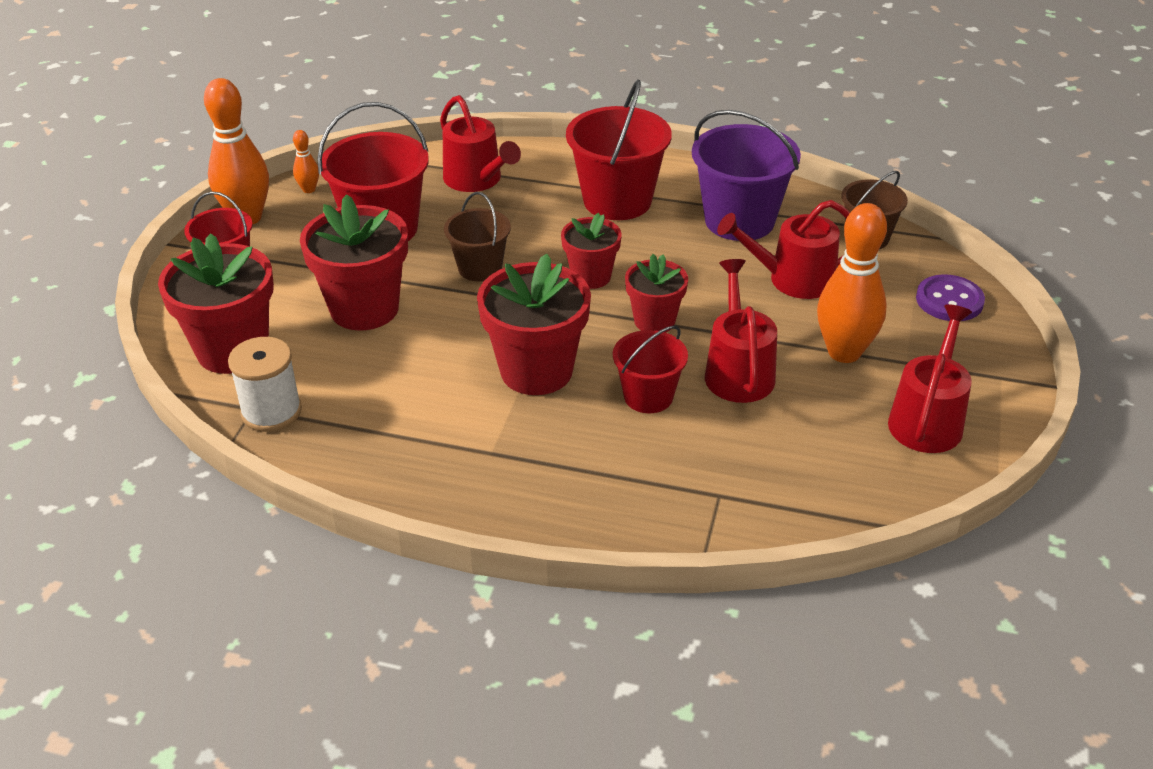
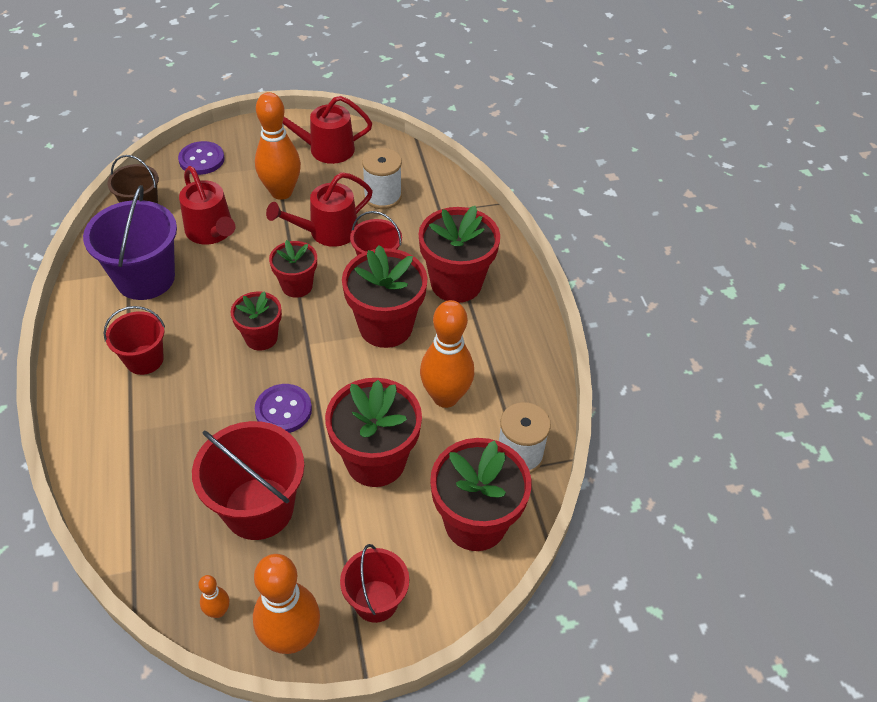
camera: 120 degrees left, 10 degrees up
red watering can [440,95,521,192] -> none
brown bucket [444,192,511,282] -> purple button [255,384,312,433]
red bucket [566,79,672,220] -> red bucket [104,306,165,375], size x0.60
none -> white spool [362,148,402,209]
none -> red flower pot [419,206,500,303]
none -> orange bowling pin [420,300,474,408]

